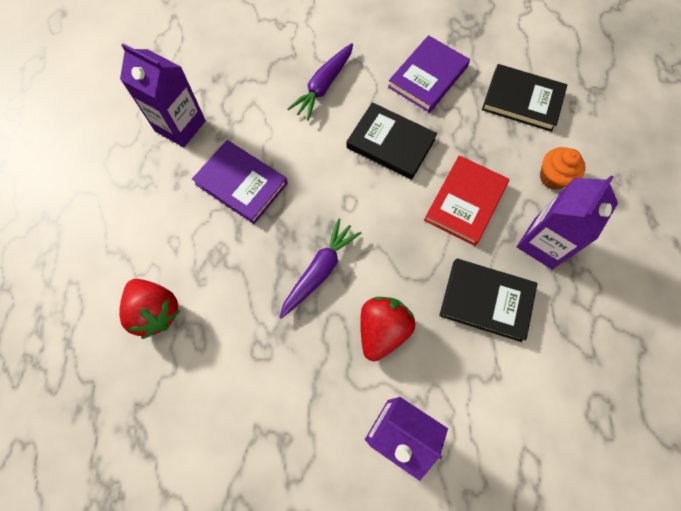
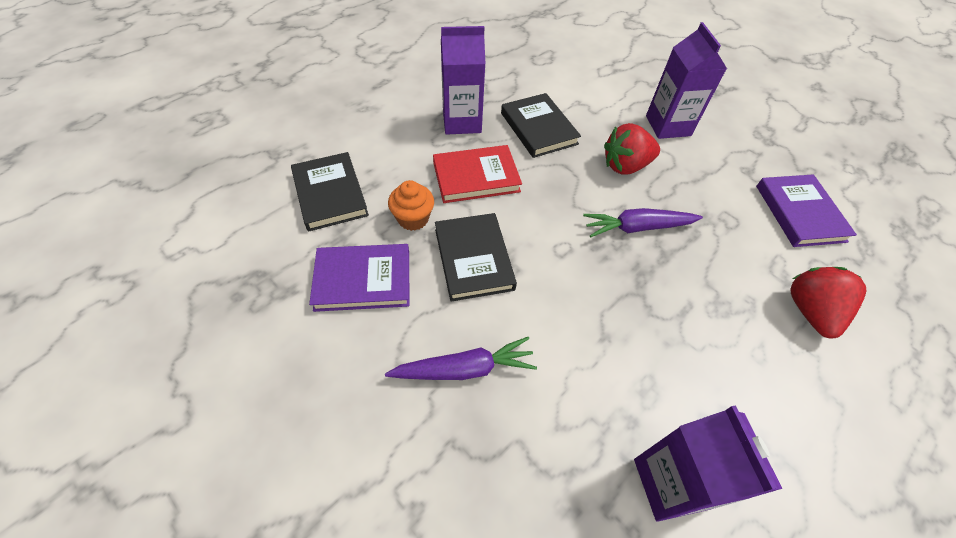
camera: 135 degrees left, 15 degrees down
purple book [192,140,288,224] -> purple book moved to [756,174,857,247]
orange cupcake [540,147,586,190] -> orange cupcake moved to [388,180,434,231]

